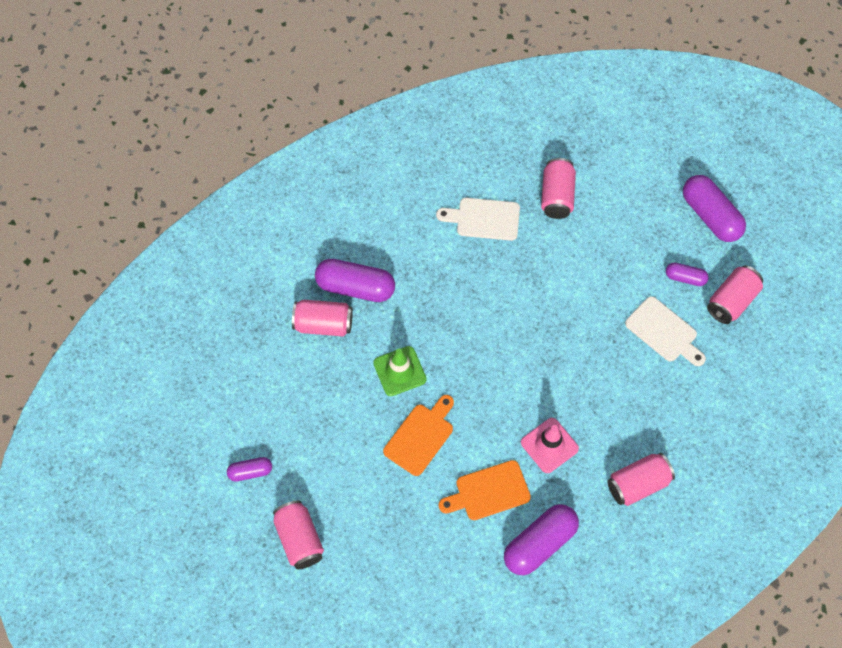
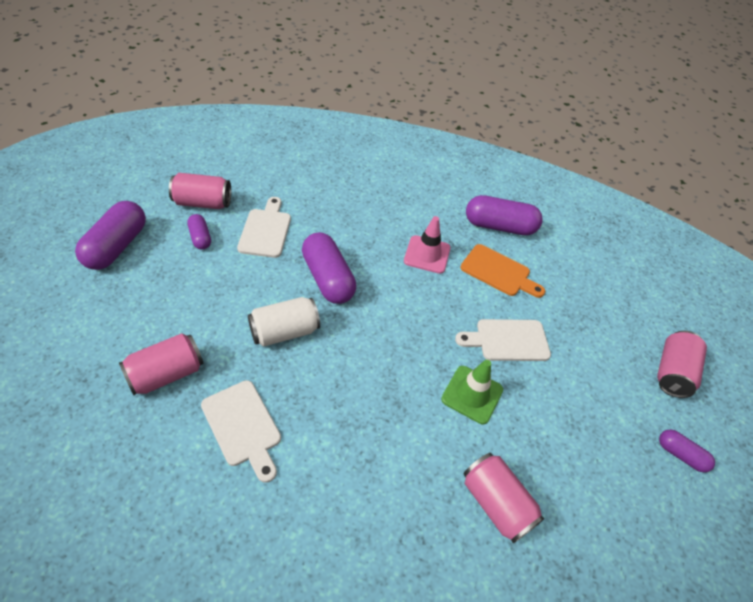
camera: 135 degrees left, 15 degrees down
purple capsule [315,259,395,302] -> purple capsule moved to [302,232,356,304]
orange cutting board [383,395,454,476] -> white cutting board [455,319,551,361]
pink can [607,453,675,506] -> none
none -> white can [248,297,320,347]

